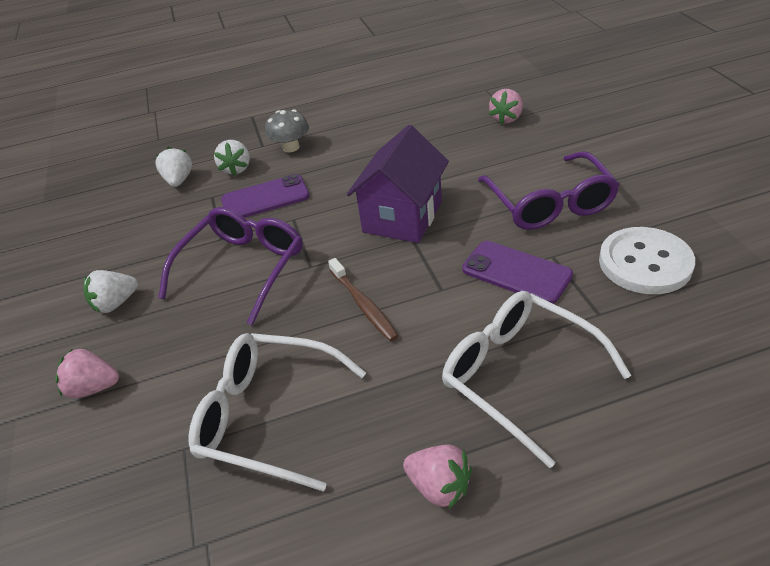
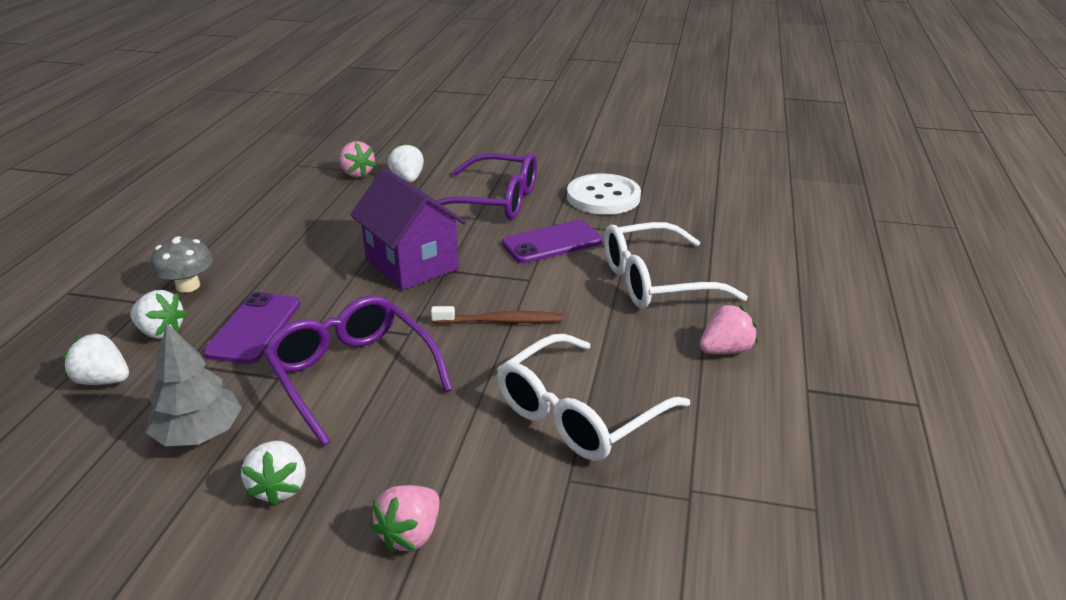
camera: 65 degrees left, 10 degrees down
none -> grey tree [146,322,242,446]
none -> white strawberry [388,143,424,182]

